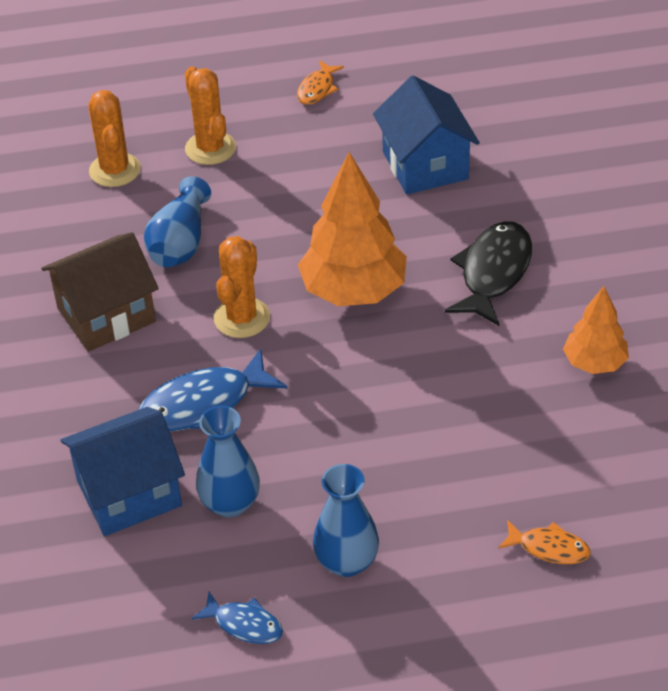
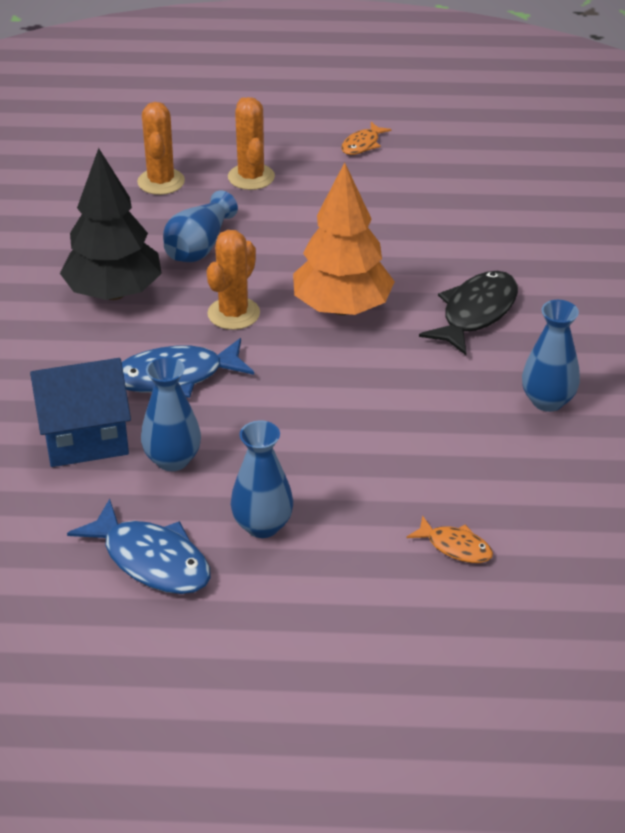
camera: 10 degrees right, 5 degrees down
brown house [41,232,159,352] -> black tree [60,148,162,300]
blue fish [192,591,283,644] -> blue fish [67,499,211,594], size x1.81
blue house [373,75,480,195] -> none
orange tree [563,286,629,374] -> blue vase [522,300,580,412]

